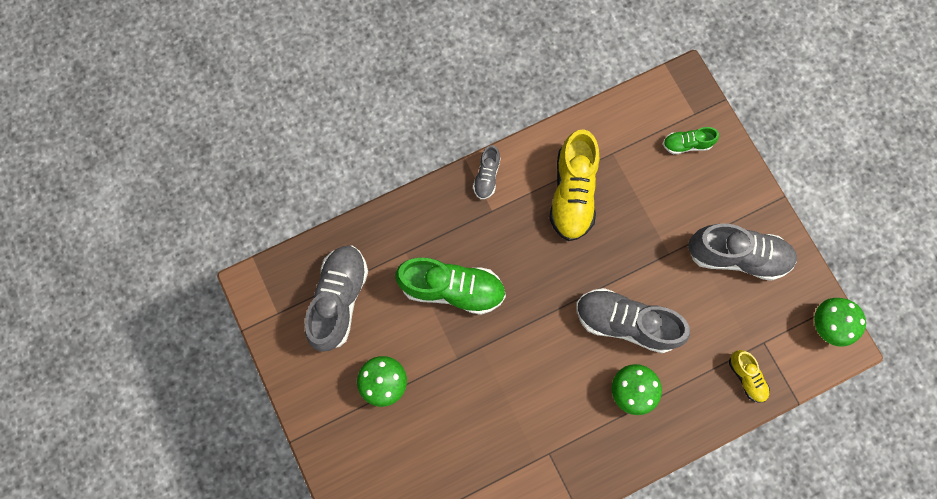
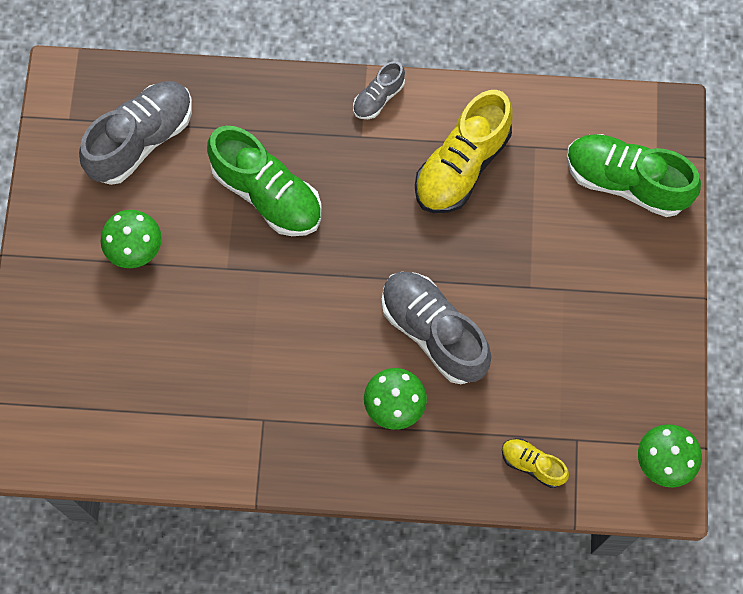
camera: 30 degrees right, 5 degrees down
green shoe [663,127,719,154] -> green shoe [566,134,701,217], size x1.98
grey shoe [688,224,797,281] -> none
yellow shoe [729,350,769,403] -> yellow shoe turned 120 degrees clockwise [502,438,569,488]

